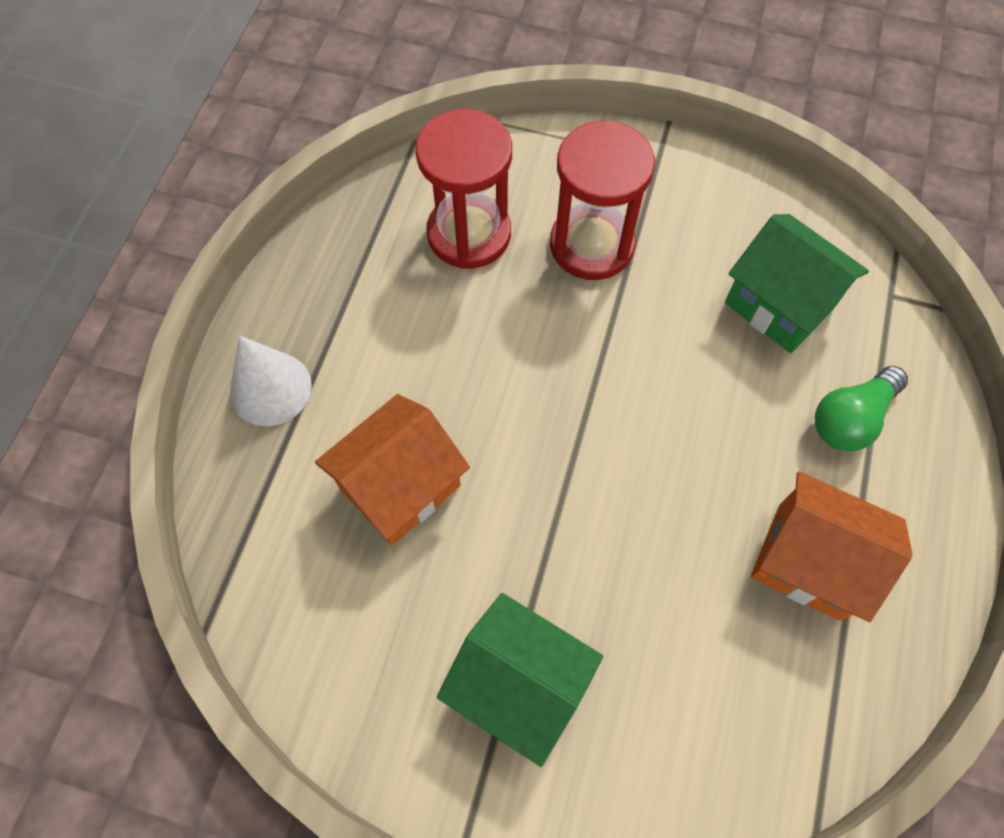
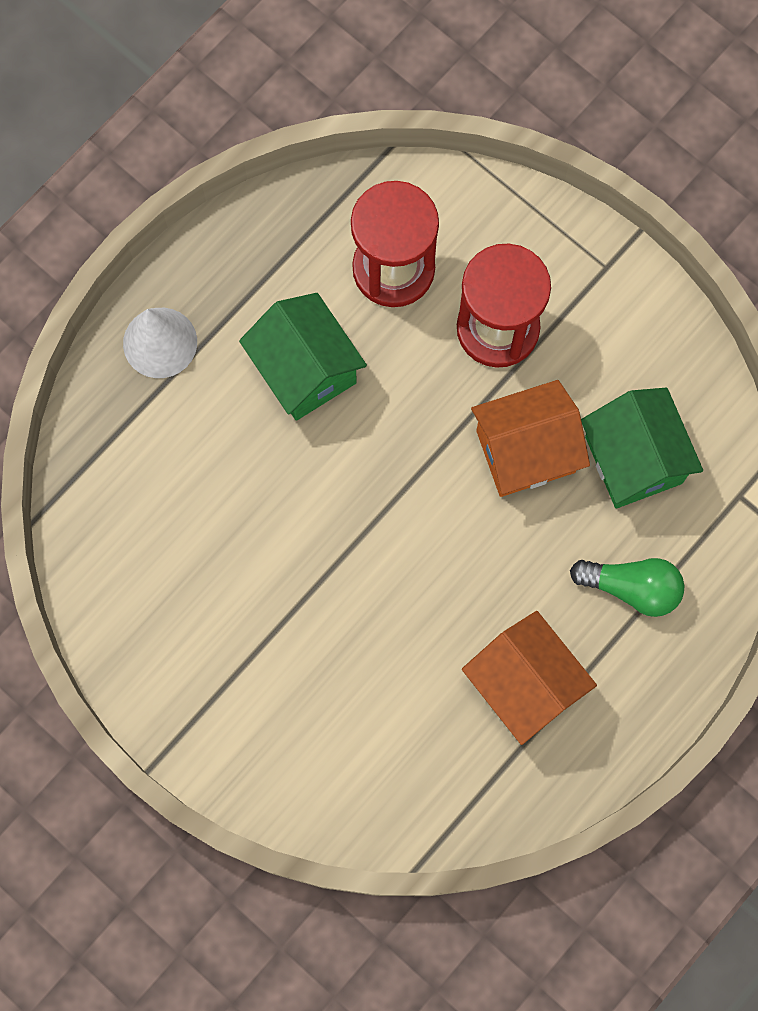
camera: 25 degrees right, 10 degrees up
orange house [315,394,470,546] -> orange house moved to [471,380,590,497]
green house [437,593,603,767] -> green house moved to [239,293,367,421]
green light bulb [815,366,908,451] -> green light bulb turned 150 degrees counterclockwise [570,558,684,617]

